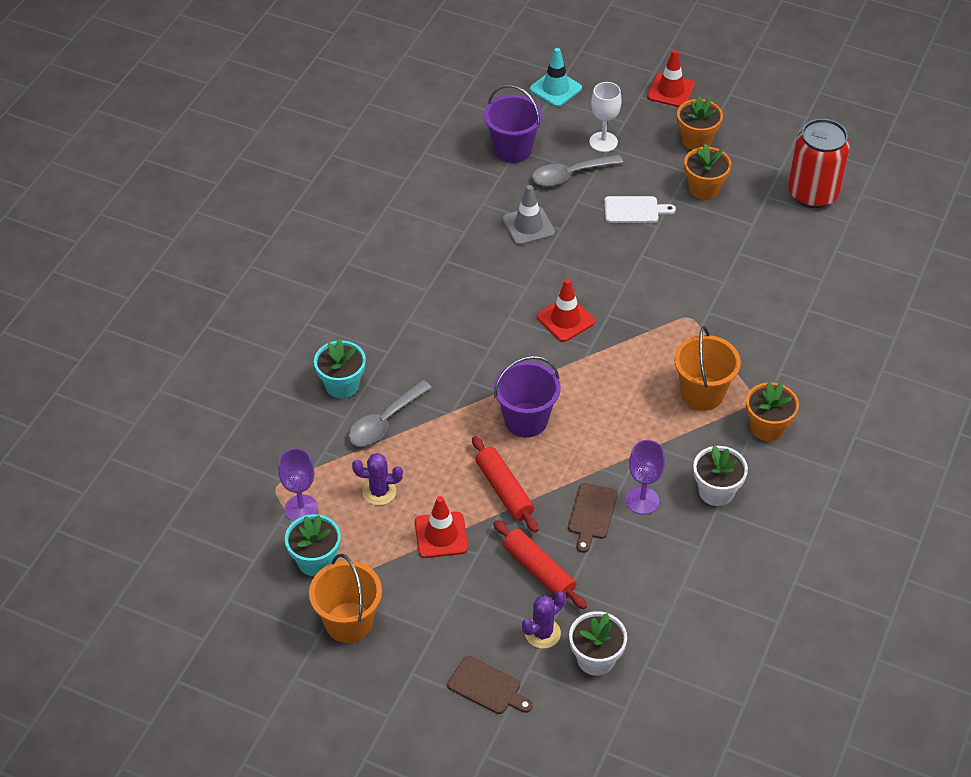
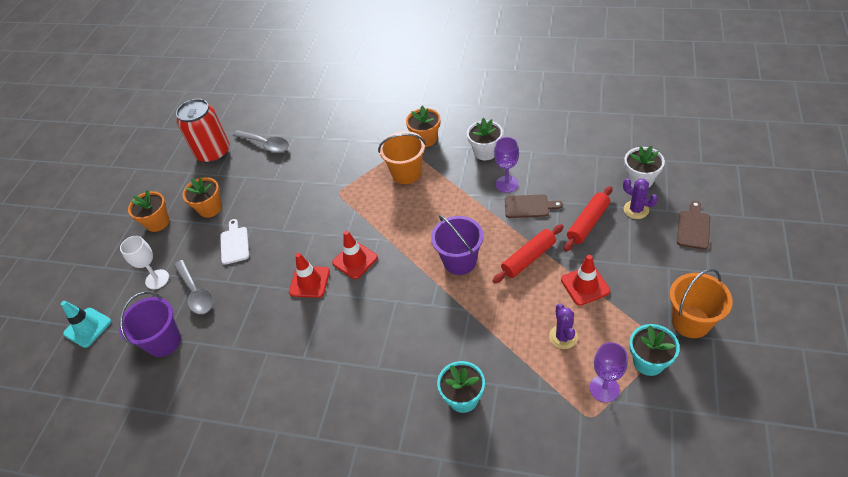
camera: 95 degrees left, 0 degrees up
grey spoon [348,380,432,446] -> grey spoon moved to [233,130,289,153]
grey traffic cone [502,185,555,245] -> none
red traffic cone [647,50,695,107] -> red traffic cone moved to [289,253,330,298]

